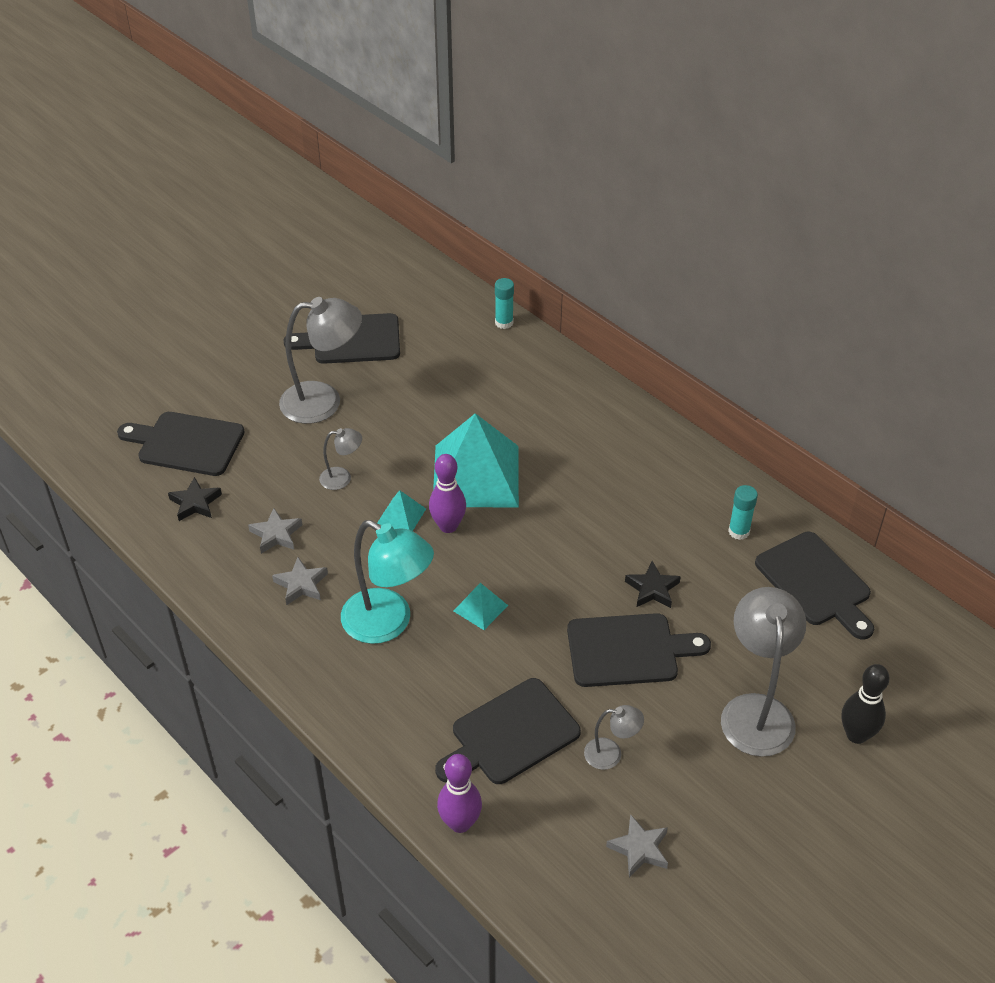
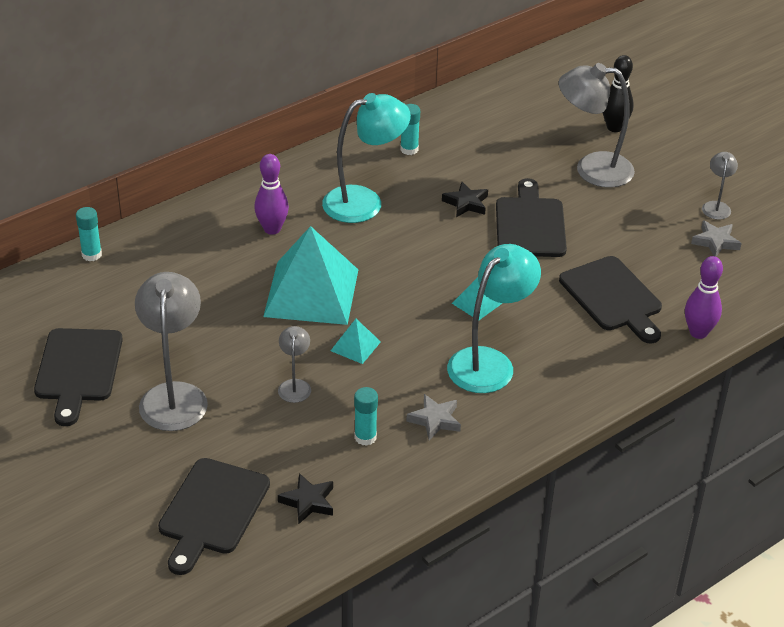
camera: 85 degrees left, 5 degrees down
grey star [248,508,302,554] -> turquoise glue stick [354,387,378,446]
purple bowling pin [429,454,466,533] -> purple bowling pin moved to [254,154,289,235]
grey lamp [584,705,644,770] -> grey lamp moved to [702,152,738,220]
black cutting board [755,532,874,640] -> none
none -> turquoise lamp [322,93,411,223]

